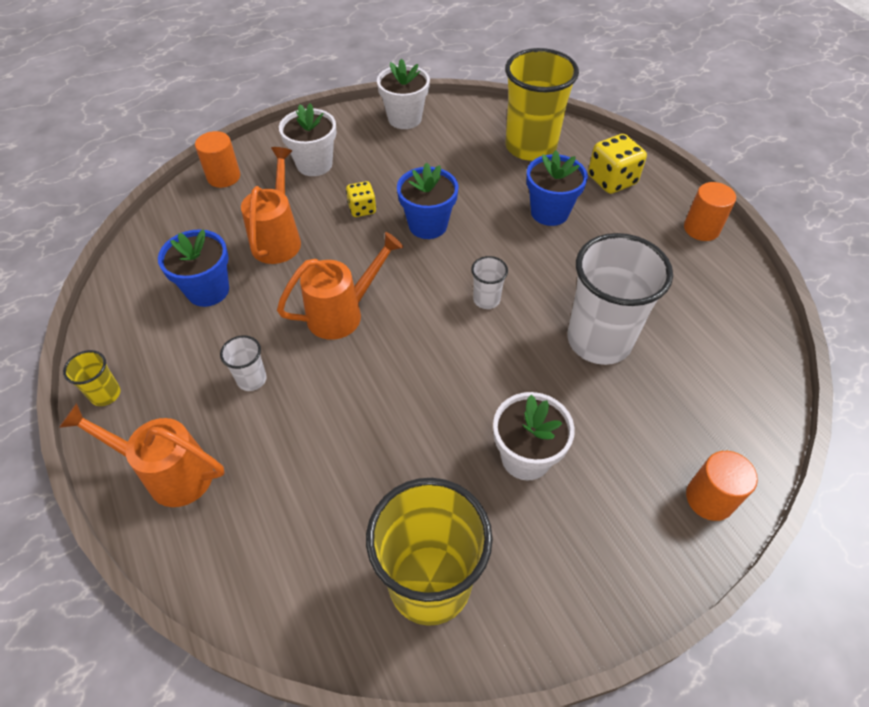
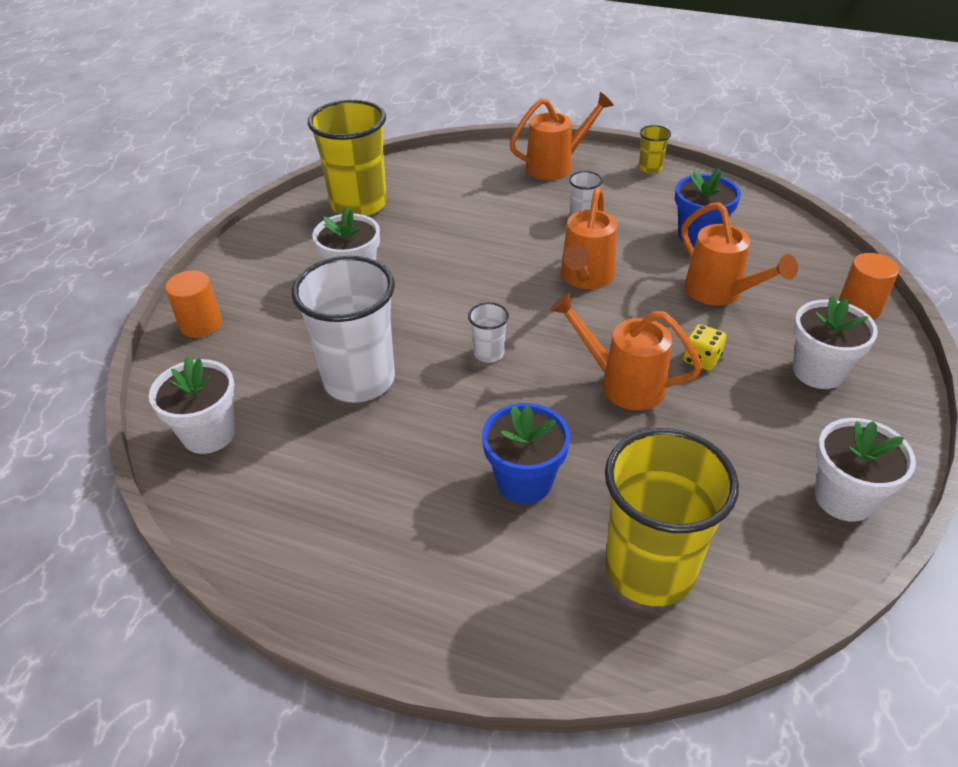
camera: 140 degrees right, 10 degrees down
blue flower pot [397,163,459,239] -> orange watering can [550,292,702,411]
yellow dice [588,134,647,194] -> none
orange cylinder [684,182,736,241] -> none
none -> white flower pot [149,356,236,454]

